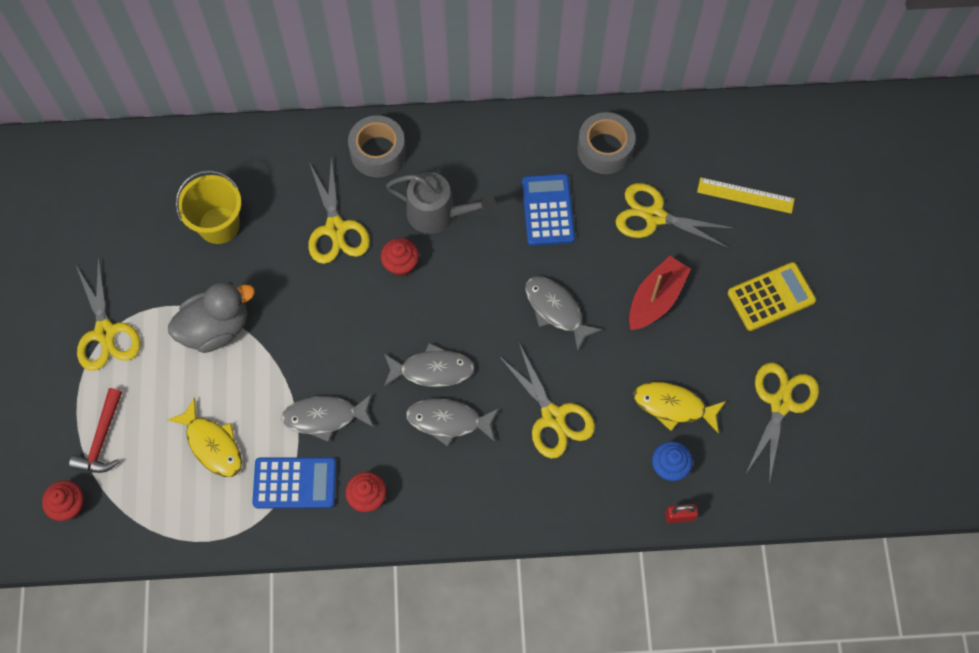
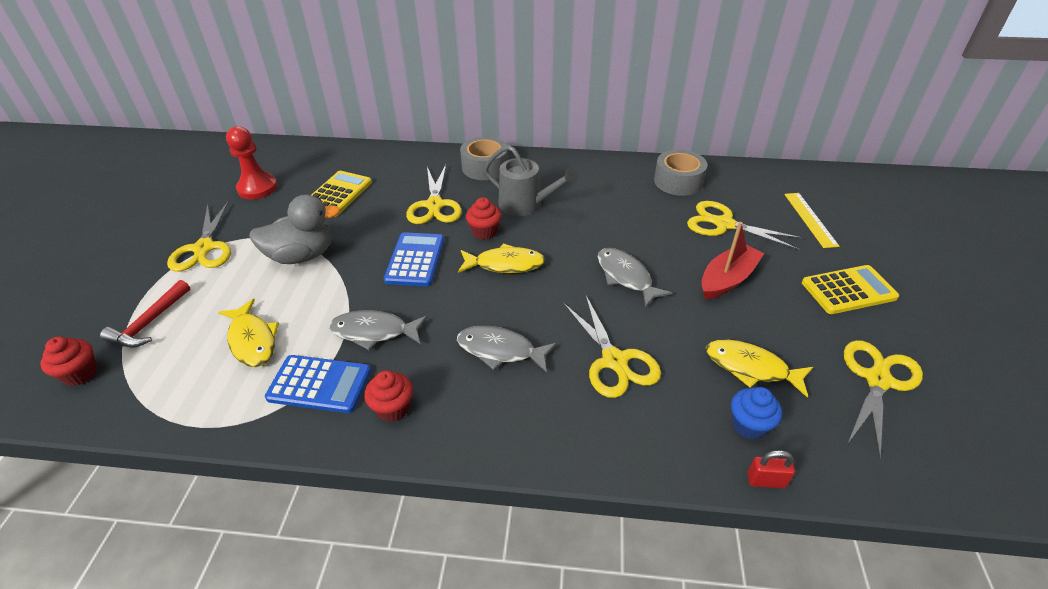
camera: 10 degrees right, 25 degrees down
yellow bucket [175,170,241,244] -> yellow calculator [312,171,372,216]
grey fish [384,343,474,387] -> none
blue calculator [522,174,575,246] -> blue calculator moved to [384,232,444,286]
yellow ruler [697,177,795,214] -> yellow ruler turned 60 degrees clockwise [784,193,839,248]
none -> red pawn [226,126,278,199]
none -> yellow fish [458,243,545,273]

